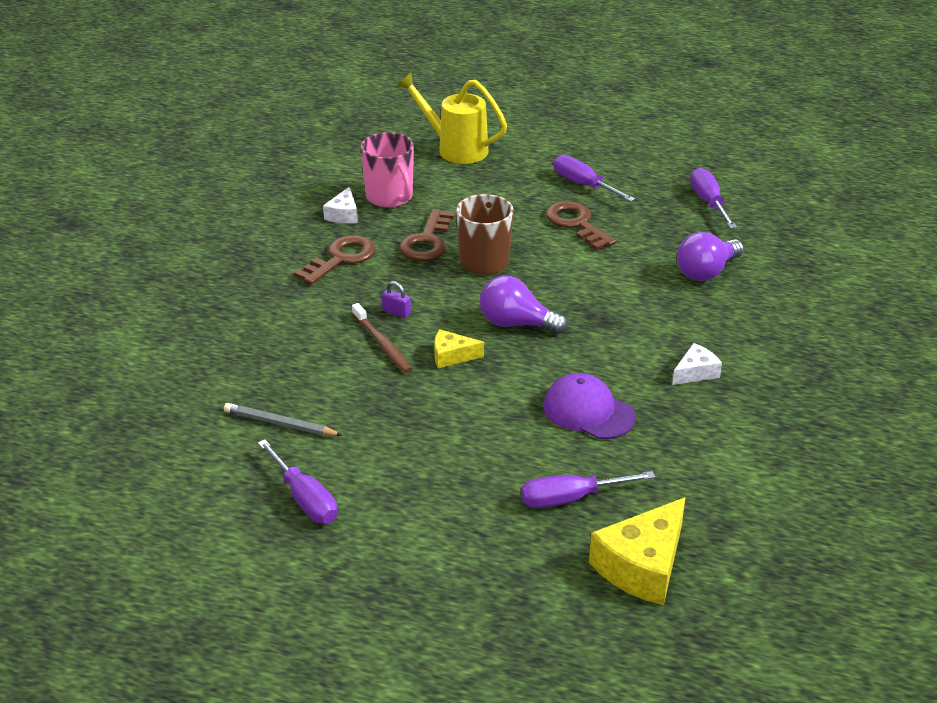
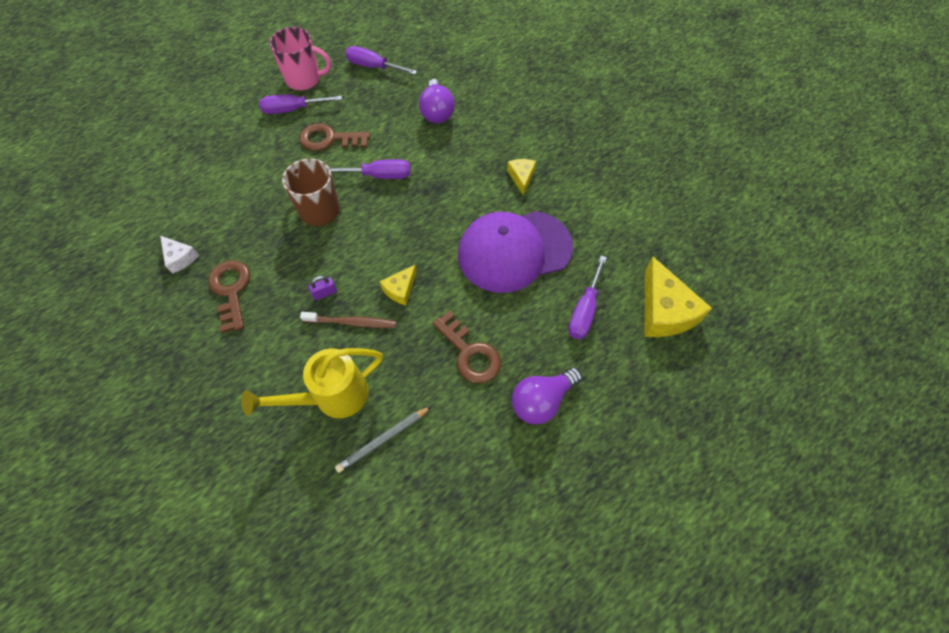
camera: 55 degrees left, 25 degrees up
purple screwdriver [258,439,338,524] -> purple screwdriver moved to [330,159,410,179]
pink mug [361,132,414,208] -> pink mug moved to [269,27,331,90]
yellow watering can [396,73,507,164] -> yellow watering can moved to [241,348,383,418]
brown key [399,209,455,261] -> brown key moved to [433,311,501,384]
purple light bulb [480,275,568,334] -> purple light bulb moved to [512,367,582,425]
purple cap [543,373,636,439] -> purple cap [458,211,573,293], size x1.67
white cheese [672,343,722,385] -> yellow cheese [507,159,536,195]

